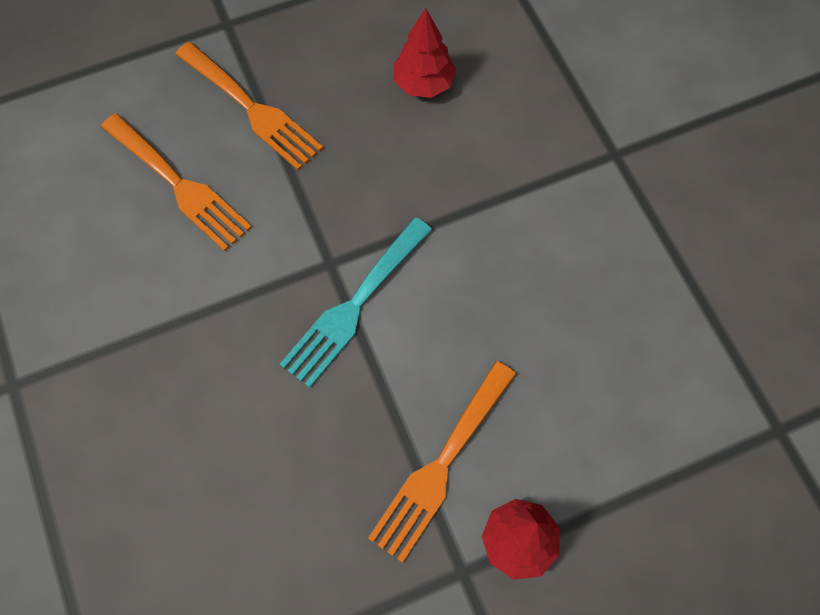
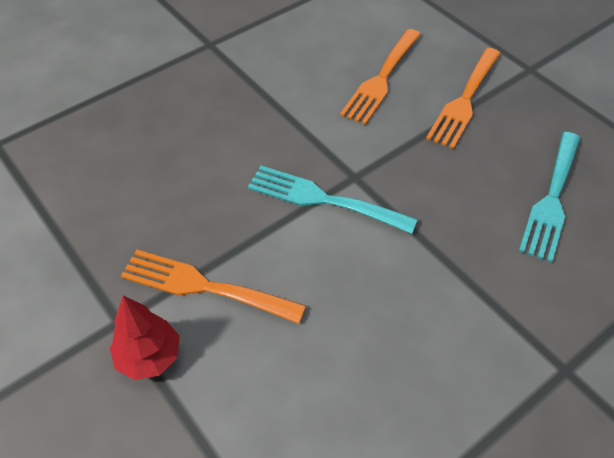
camera: 75 degrees right, 15 degrees down
red tree [393,8,456,98] -> turquoise fork [519,132,580,263]

